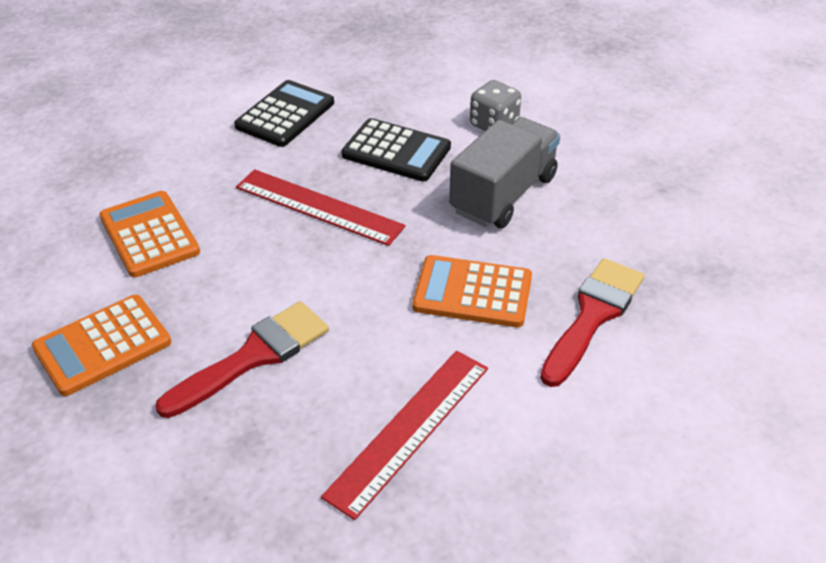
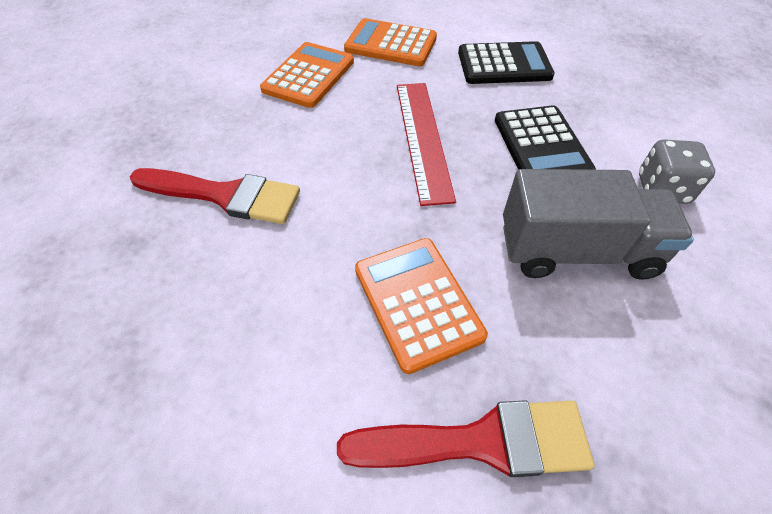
camera: 55 degrees right, 10 degrees up
orange calculator [32,295,171,396] -> orange calculator moved to [344,18,437,66]
red ruler [321,351,488,520] -> none

